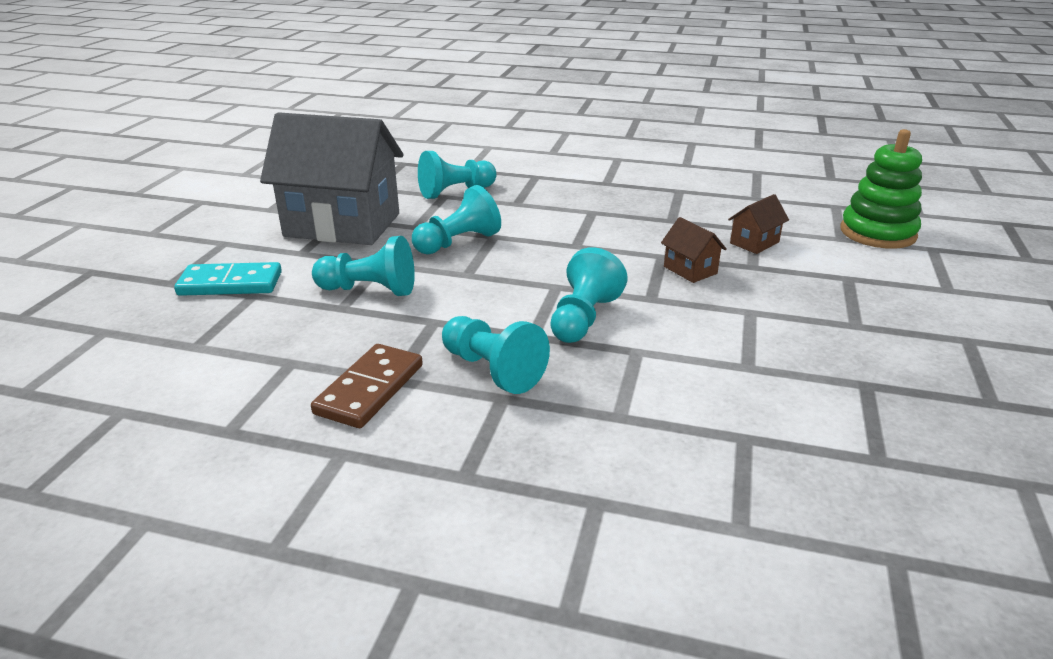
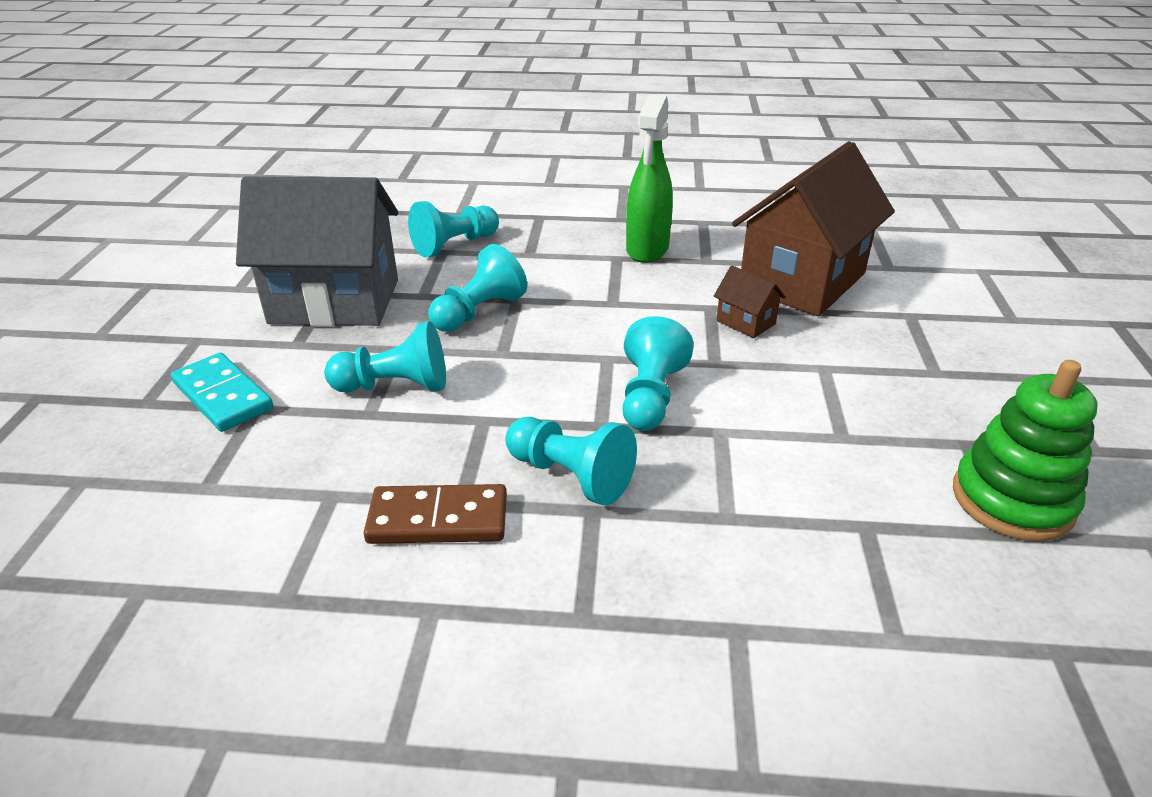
camera: 10 degrees left, 5 degrees up
turquoise domino [174,262,282,296] -> turquoise domino turned 60 degrees clockwise [171,353,273,432]
brown domino [311,344,423,428] -> brown domino turned 75 degrees clockwise [364,484,507,544]
brown house [728,194,789,254] -> brown house [732,141,895,316], size x2.49
green stacking toy [841,129,922,249] -> green stacking toy moved to [953,360,1098,541]
none -> green spray bottle [626,94,673,263]

